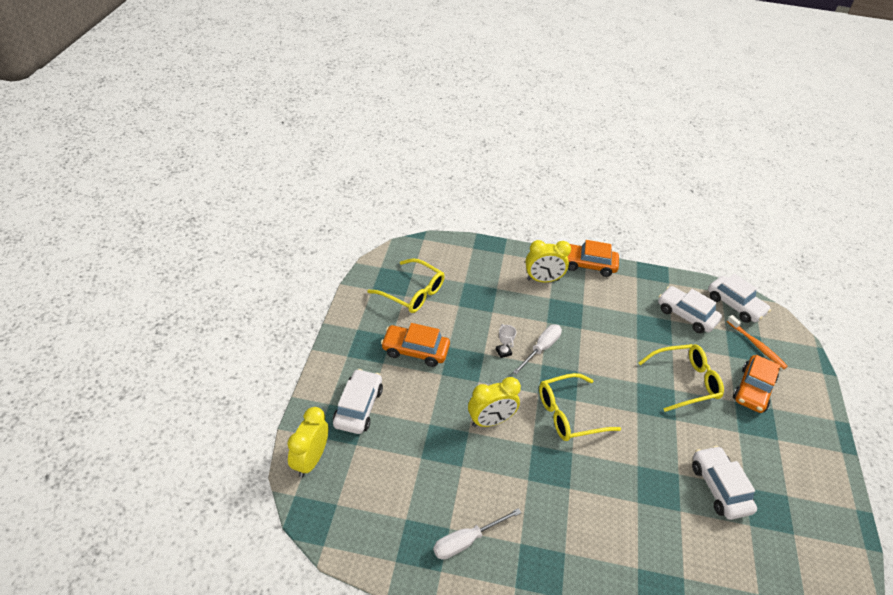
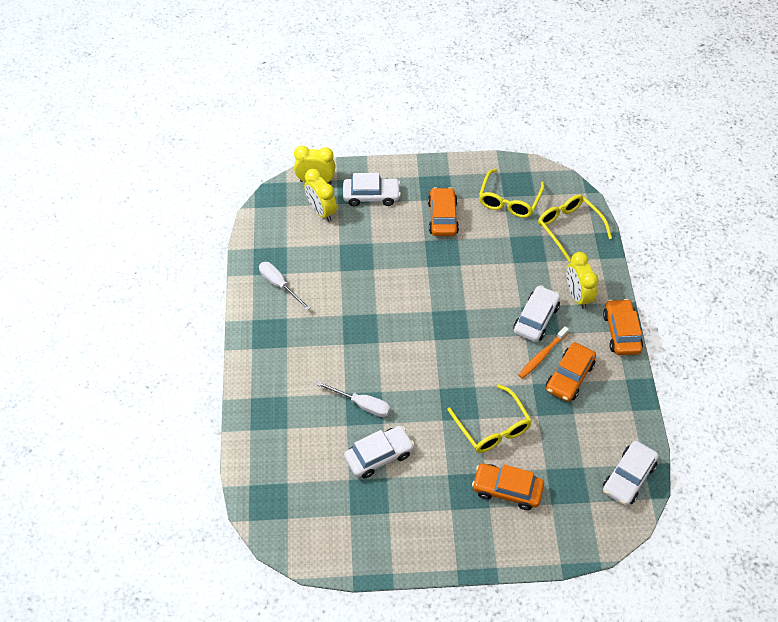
camera: 80 degrees right, 10 degrees up
yellow clock [468,377,521,427] -> yellow clock moved to [304,169,337,222]
white trophy [496,324,517,358] -> none
white screwdriver [513,324,562,375] -> white screwdriver moved to [316,381,390,417]
yellow glasses [539,373,621,441] -> yellow glasses moved to [538,195,612,262]
white car [658,286,722,333] -> white car moved to [514,285,560,342]
orange toothbrush [727,315,788,369] -> orange toothbrush moved to [518,326,569,379]
none -> orange car [546,342,596,402]

